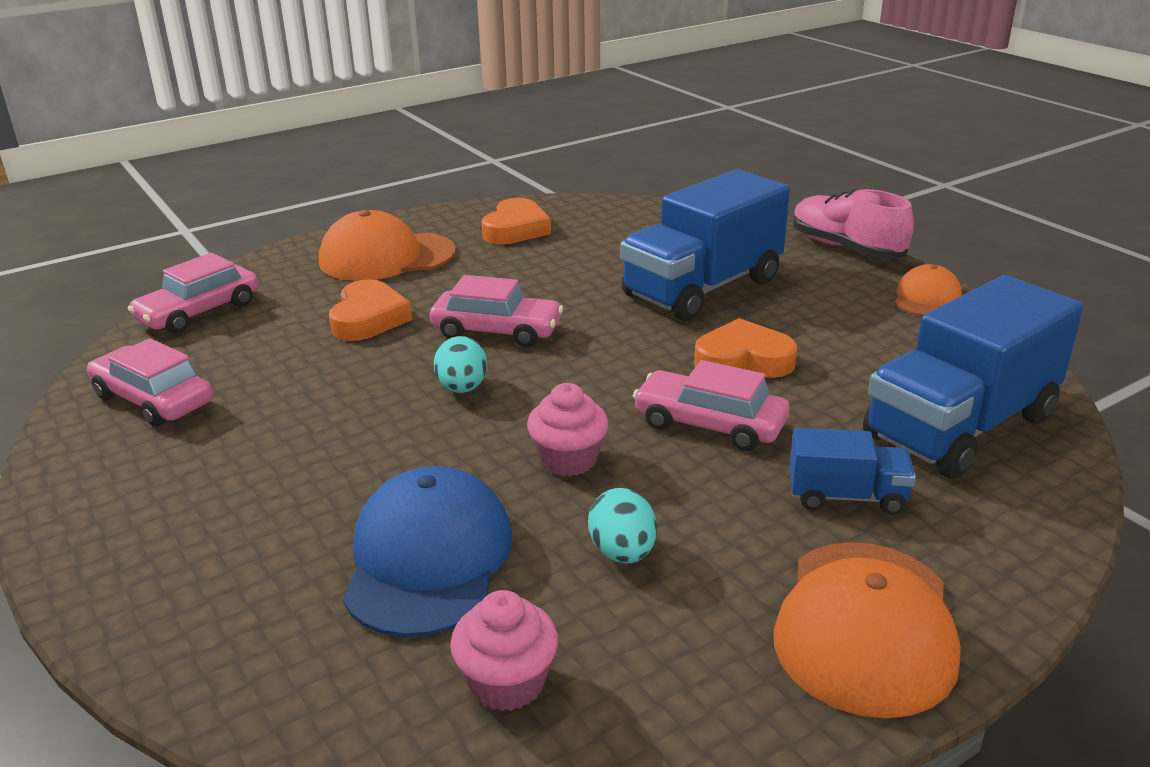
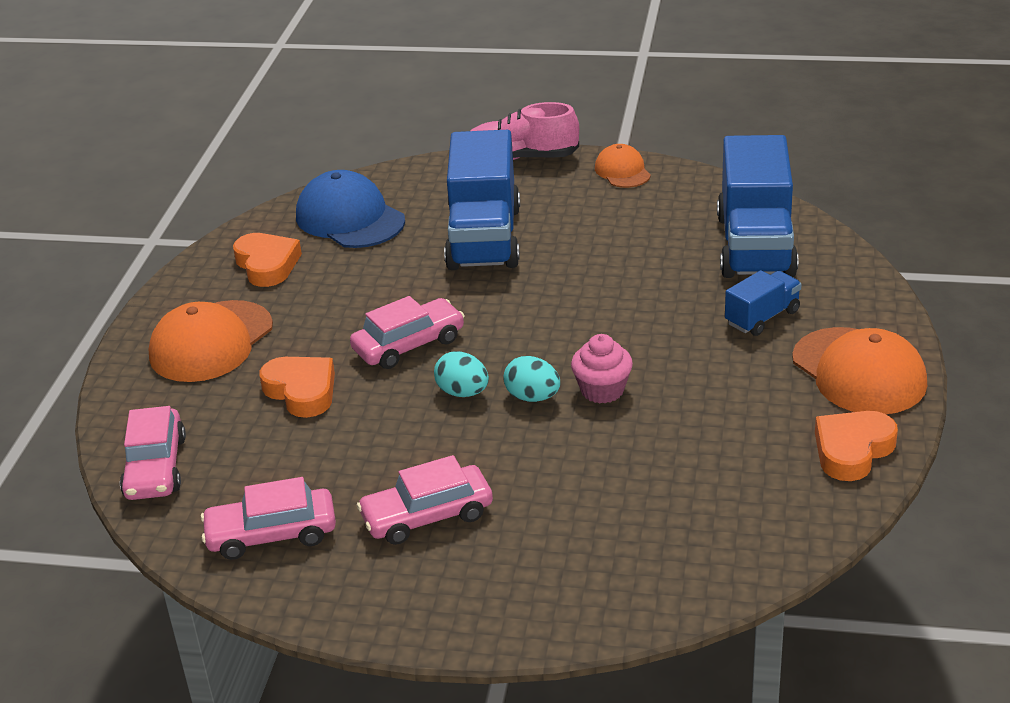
camera: 45 degrees left, 5 degrees up
blue cap [343,466,512,637] -> blue cap moved to [296,170,405,248]
pink cupcake [450,590,558,711] -> none
turquoise egg [588,488,657,563] -> turquoise egg moved to [504,356,560,402]
pink car [633,360,790,451] -> pink car moved to [357,455,493,545]
orange heart [694,318,797,378] -> orange heart moved to [815,411,898,481]

